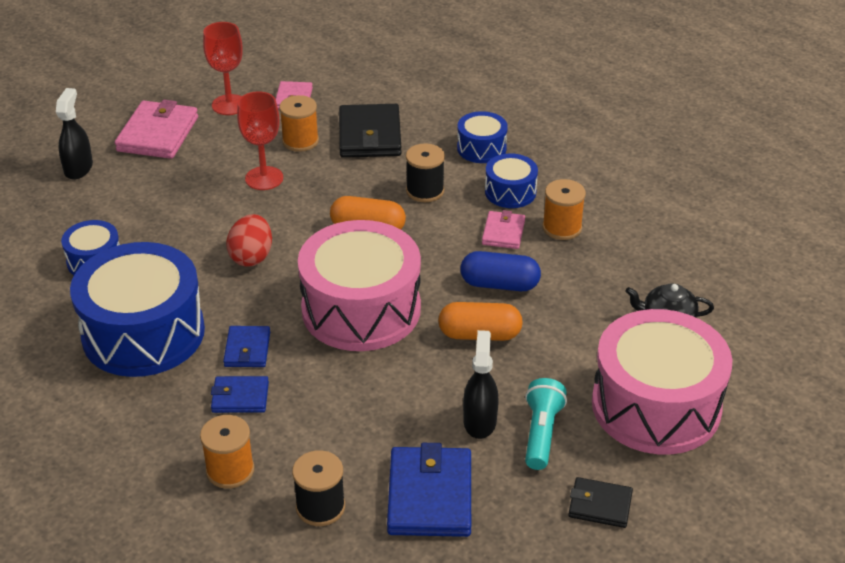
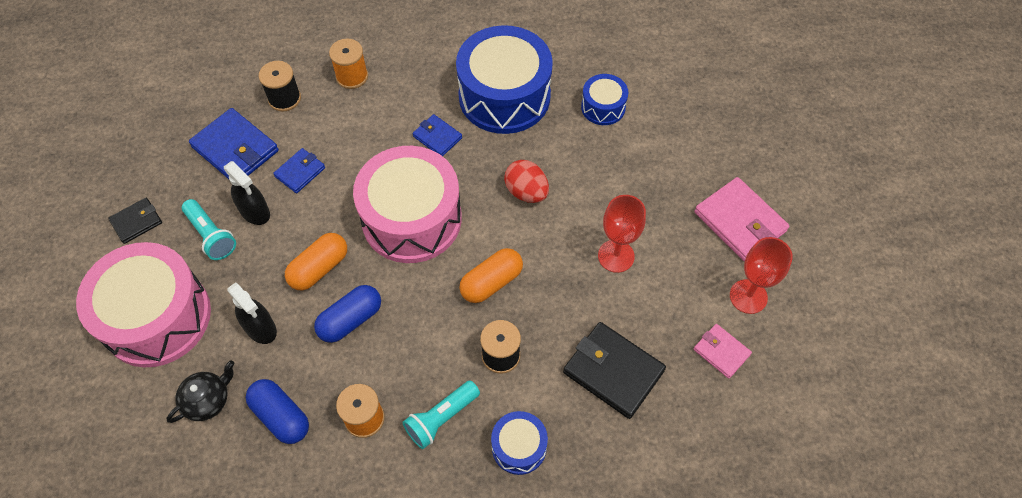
camera: 130 degrees right, 20 degrees up
black spray bottle [56,88,93,180] -> black spray bottle moved to [227,282,277,344]
blue wallet [211,376,269,413] -> blue wallet moved to [273,148,325,193]
orange spool [279,95,319,152] -> none
pink wallet [482,210,525,249] -> none
blue drum [485,153,538,208] -> turquoise flashlight [403,381,480,449]
none -> blue capsule [246,379,309,444]

